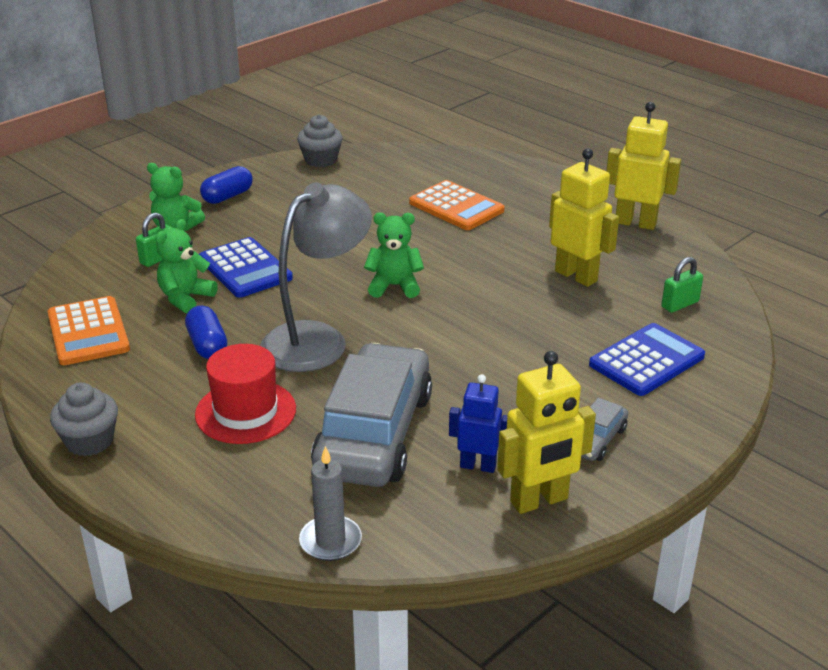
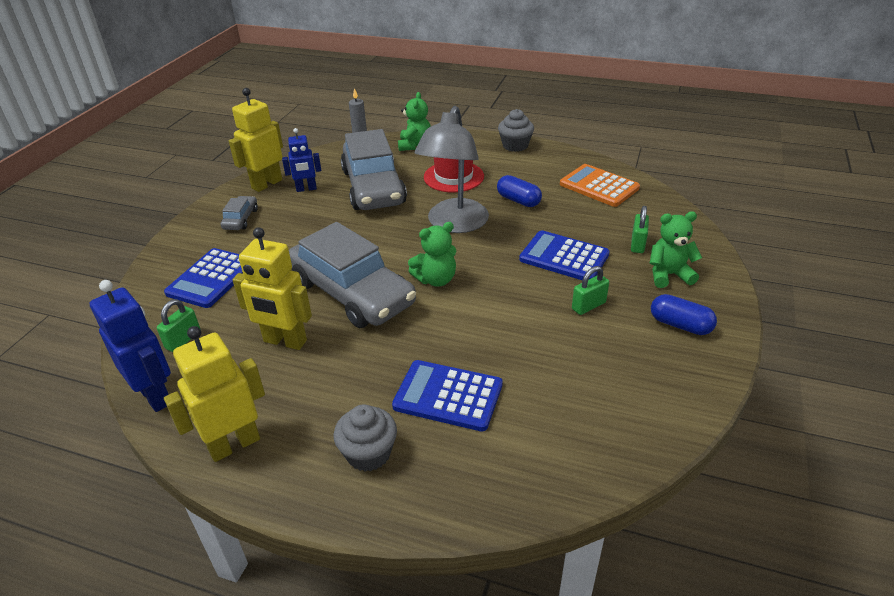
camera: 155 degrees right, 5 degrees up
green teddy bear [156,219,218,313] -> green teddy bear moved to [398,92,431,151]
blue capsule [200,166,253,204] -> blue capsule turned 75 degrees counterclockwise [651,294,717,335]
grey cupcake [297,115,343,167] -> grey cupcake moved to [333,404,397,471]
orange calculator [409,180,505,230] -> blue calculator [392,360,503,432]
yellow robot [607,102,681,230] -> yellow robot turned 150 degrees clockwise [164,326,265,462]
none -> blue robot [90,280,171,412]
none -> grey car [289,222,416,328]
none -> green padlock [572,266,609,315]

